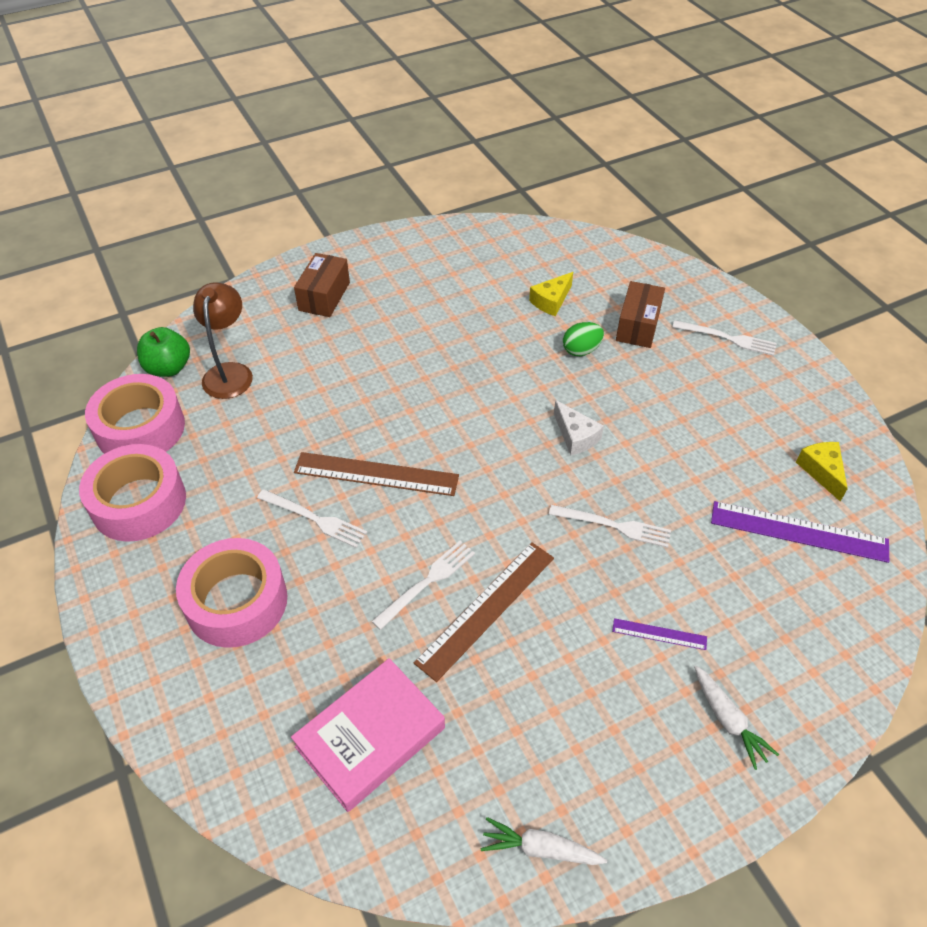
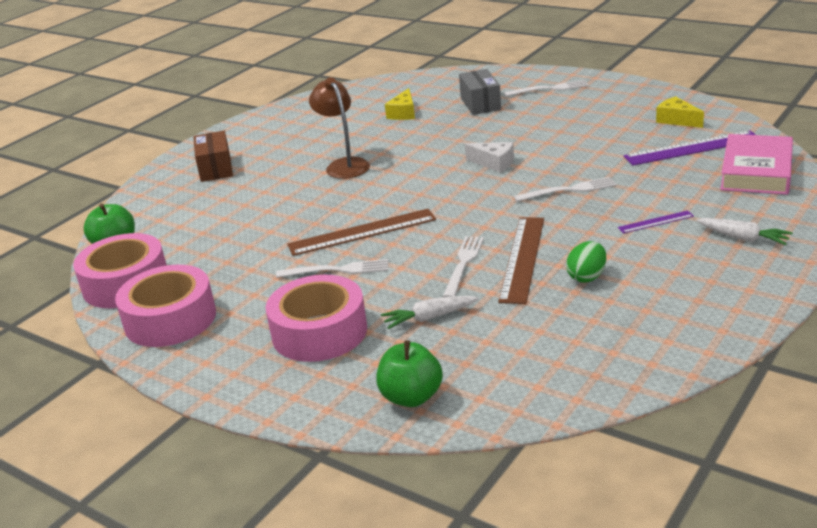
camera: 25 degrees left, 20 degrees down
brown lamp [193,282,253,399] -> brown lamp moved to [309,77,370,179]
pink book [291,658,445,812] -> pink book moved to [720,134,793,195]
white carrot [481,817,607,865] -> white carrot moved to [381,296,479,329]
green egg [563,322,604,356] -> green egg moved to [566,241,606,283]
brown box [616,281,665,348] -> grey box [459,69,501,115]
none -> green apple [376,340,443,407]

